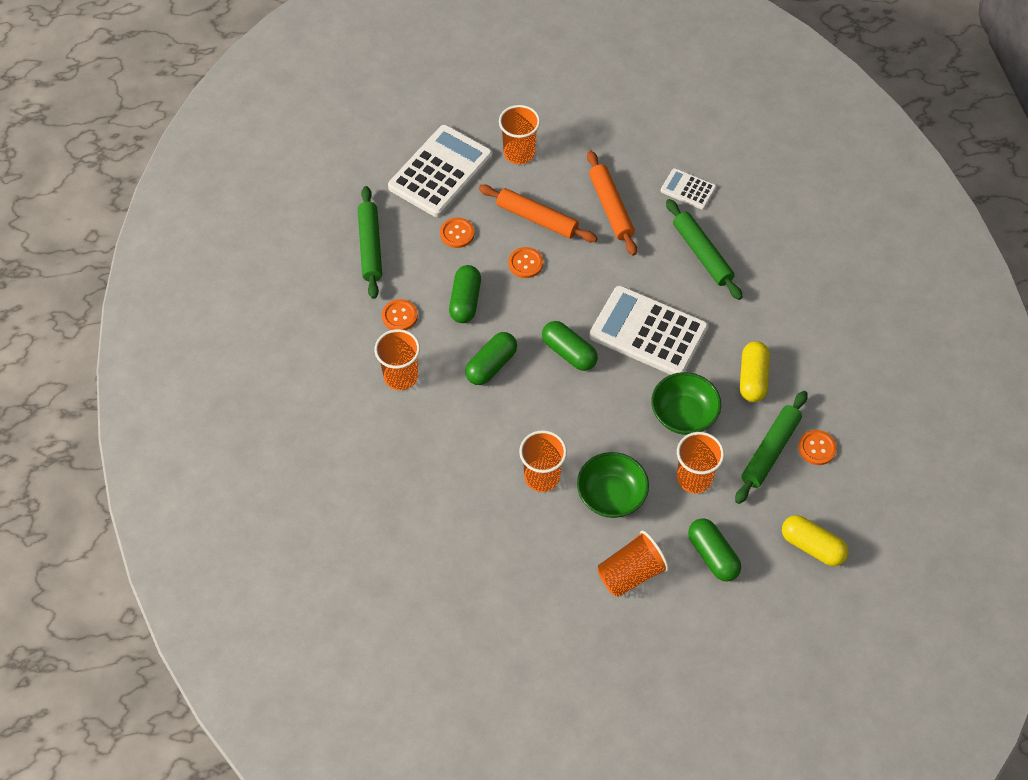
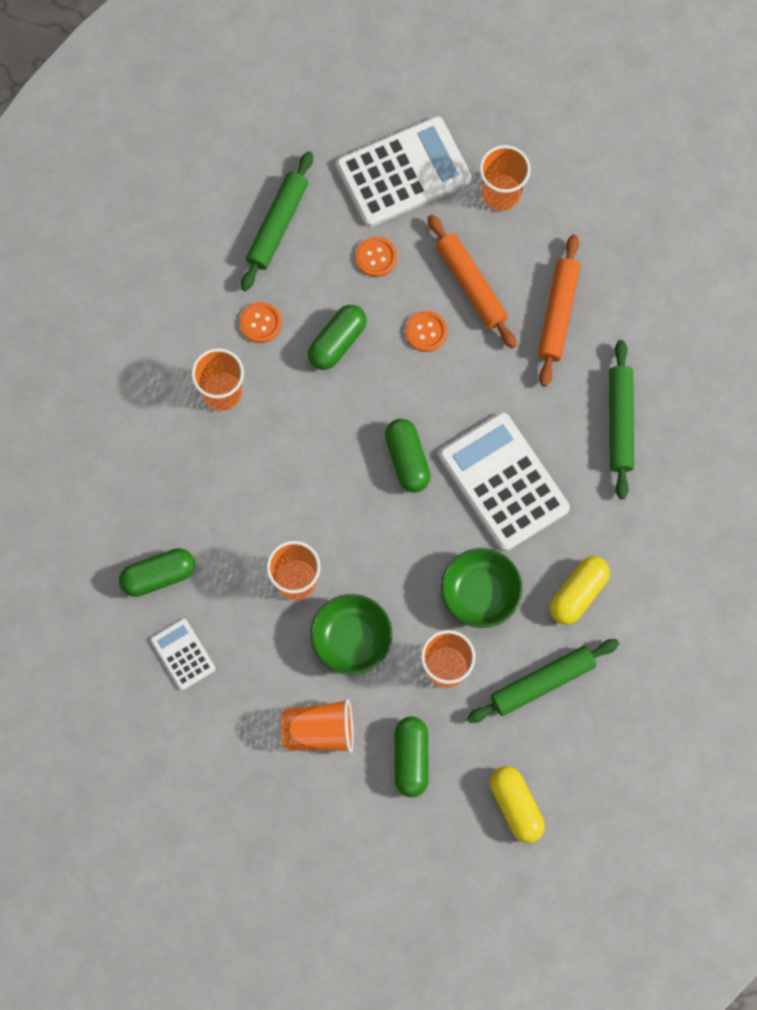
camera: 30 degrees right, 15 degrees up
green capsule [465,332,517,385] -> green capsule moved to [119,548,195,597]
white calculator [661,168,716,210] -> white calculator moved to [151,618,216,690]
orange button [798,430,837,465] -> none

